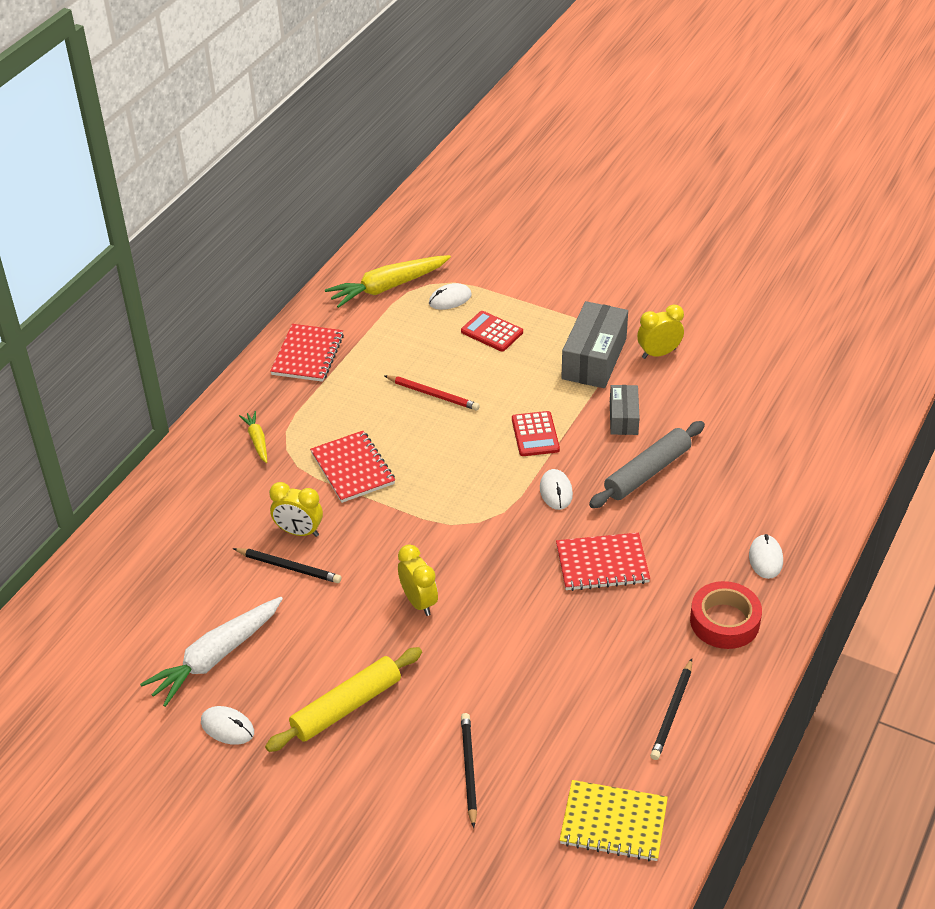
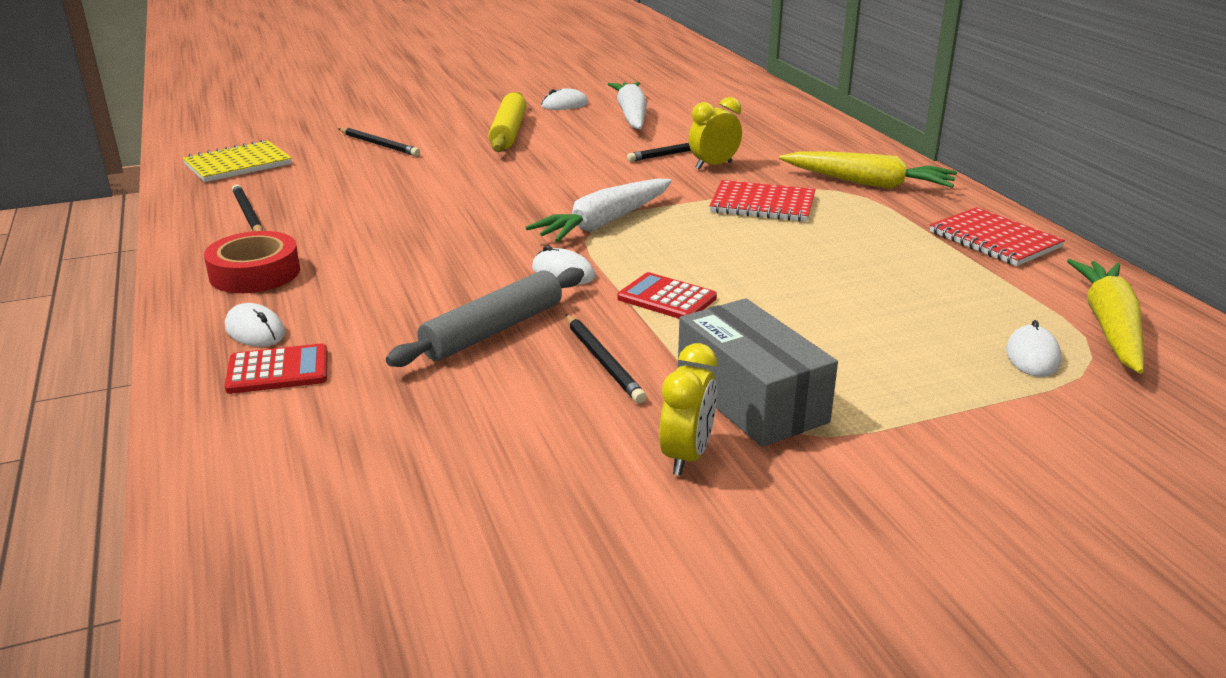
camera: 130 degrees right, 15 degrees down
yellow carrot [239,411,267,463] -> yellow carrot [779,152,957,189], size x1.95
red pencil [384,375,480,410] -> none
yellow clock [398,544,438,616] -> none
red calculator [461,311,523,352] -> red calculator moved to [224,344,328,394]
red notebook [556,533,650,591] -> none
grey rolling pin [589,421,705,508] -> grey rolling pin turned 45 degrees clockwise [386,267,584,367]
grey box [610,385,640,435] -> black pencil [566,314,646,403]
none -> white carrot [525,179,672,242]

